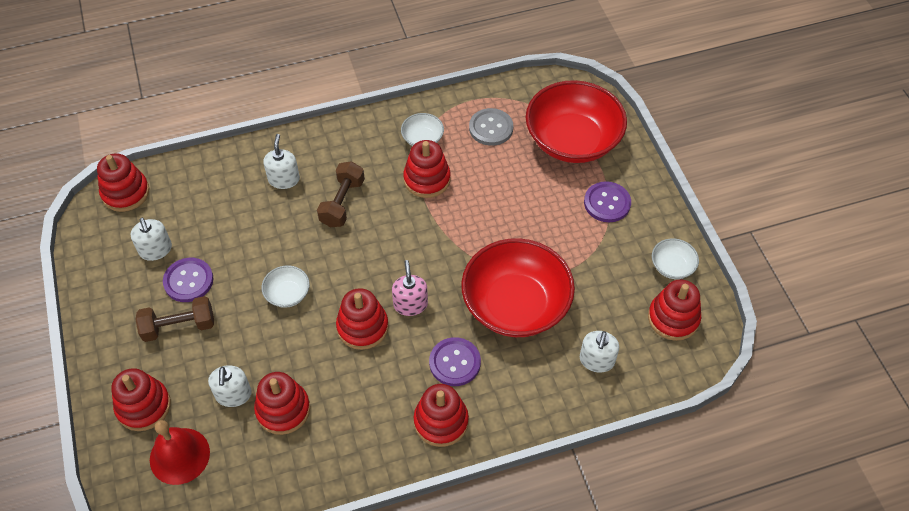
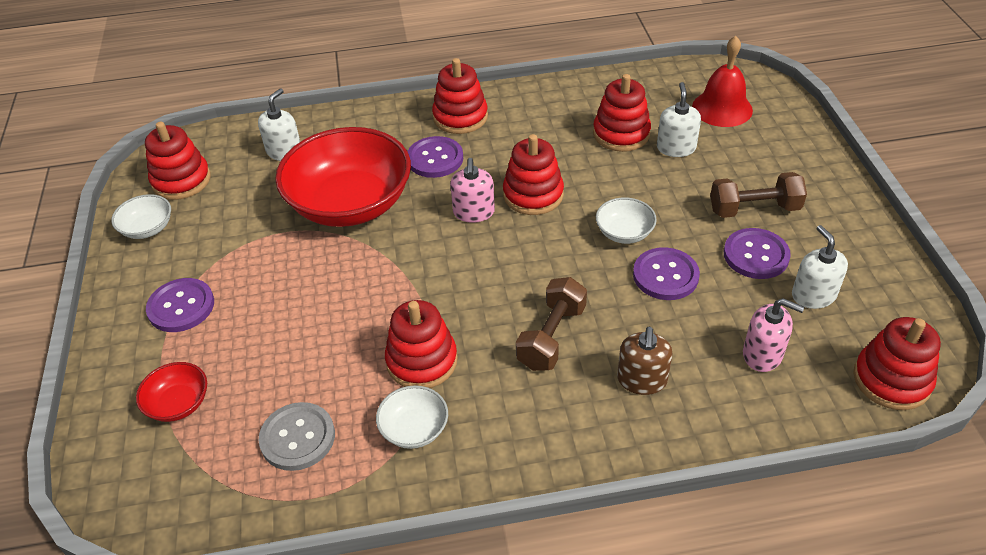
camera: 170 degrees left, 10 degrees down
red stacking toy [111,368,171,431] -> none
white soap dispenser [263,134,300,189] -> brown soap dispenser [617,326,672,395]
red bowl [526,80,627,163] -> red bowl [136,362,207,422], size x0.43
none -> purple button [633,247,700,300]
none -> pink soap dispenser [743,298,804,372]

